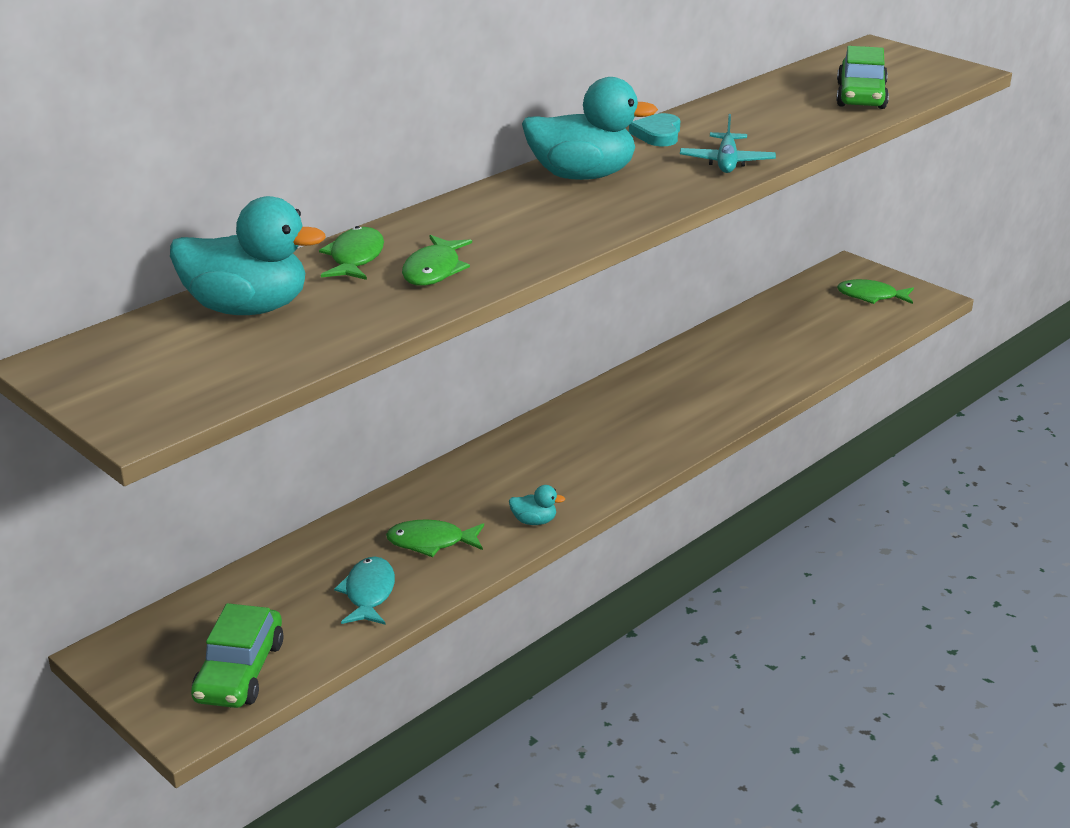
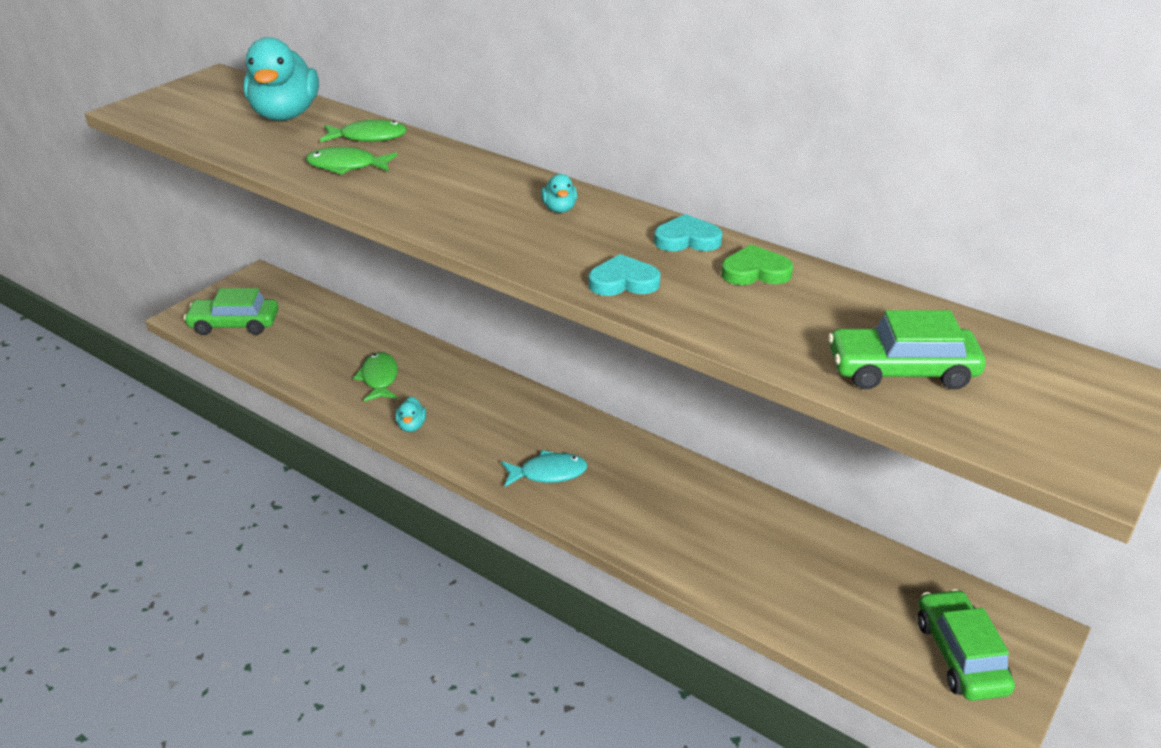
camera: 80 degrees right, 5 degrees up
turquoise fish [334,557,395,624] -> turquoise fish moved to [501,450,588,487]
turquoise duck [522,77,658,180] -> turquoise duck [541,174,577,213], size x0.43
turquoise plane [680,114,776,173] -> turquoise heart [588,254,660,296]
green fish [837,279,914,304] -> green car [917,589,1015,701]
none -> green heart [721,245,793,285]

